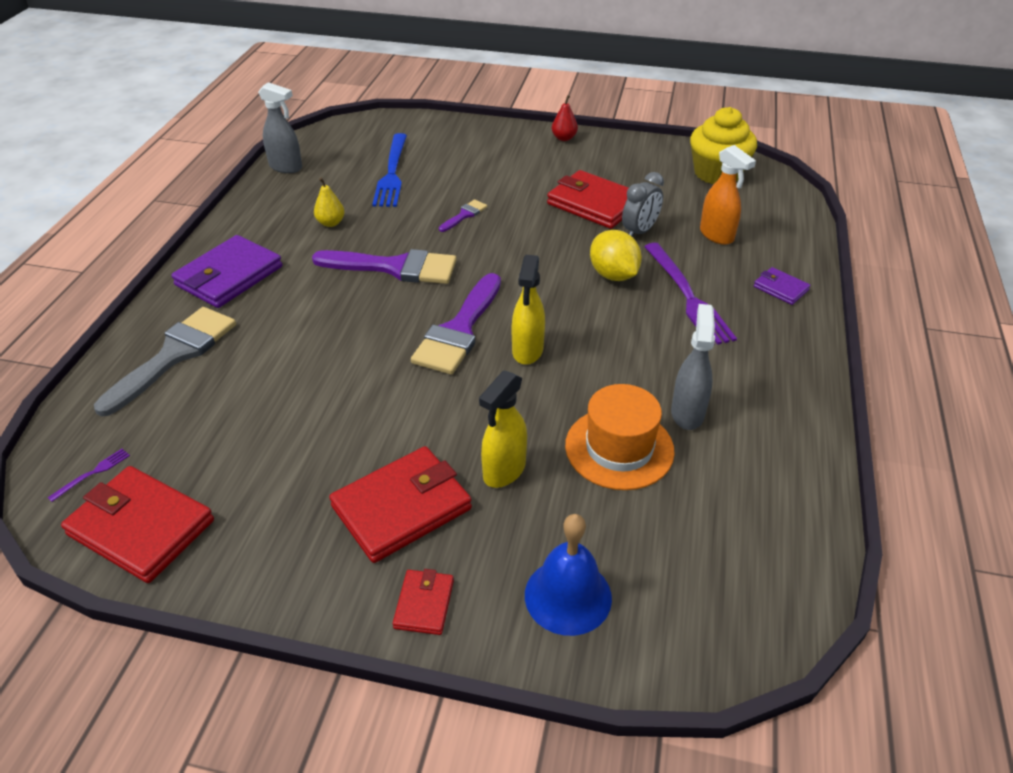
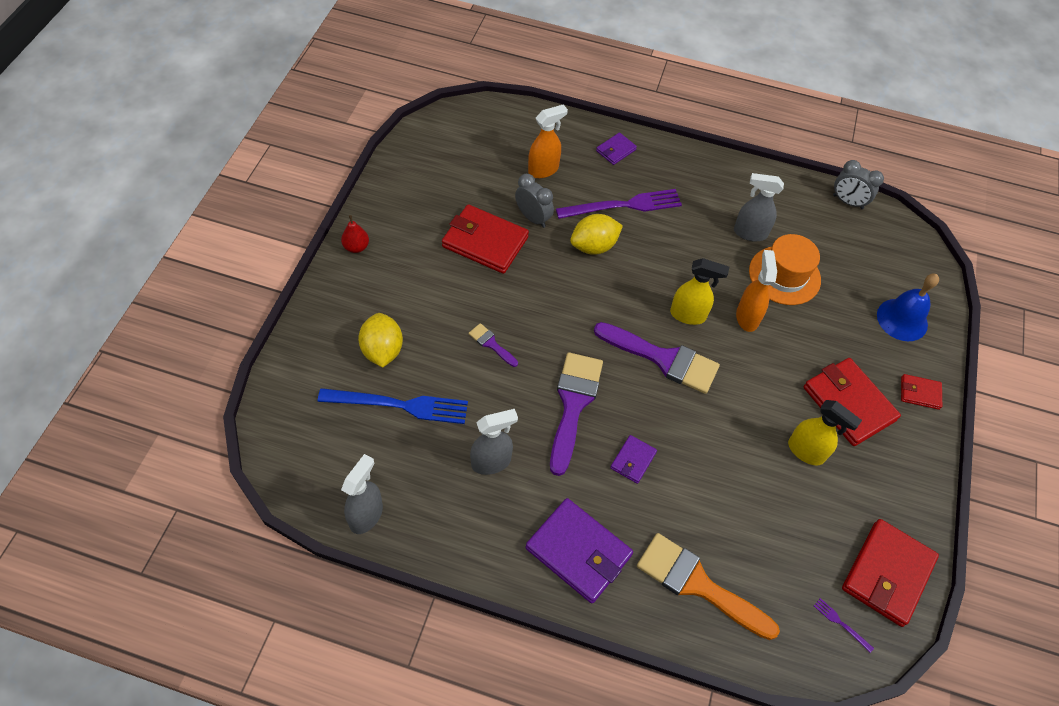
camera: 90 degrees left, 15 degrees up
grey brush [94,307,236,416] -> orange brush [637,533,780,640]
yellow pear [314,178,345,227] -> grey spray bottle [470,409,518,475]
yellow spray bottle [479,370,527,488] -> yellow spray bottle moved to [788,400,862,466]
red wallet [547,170,628,229] -> red wallet turned 75 degrees clockwise [442,204,529,274]
yellow cupcake [690,107,757,184] -> none
none -> yellow lemon [358,313,403,368]
none -> purple wallet [610,435,657,484]
none -> orange spray bottle [736,250,777,332]
none -> grey clock [833,160,884,209]

